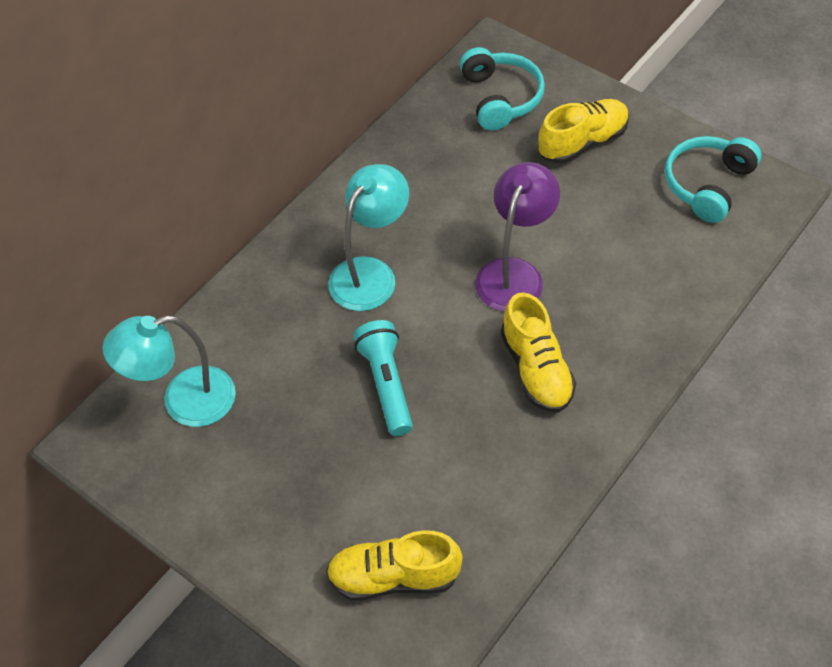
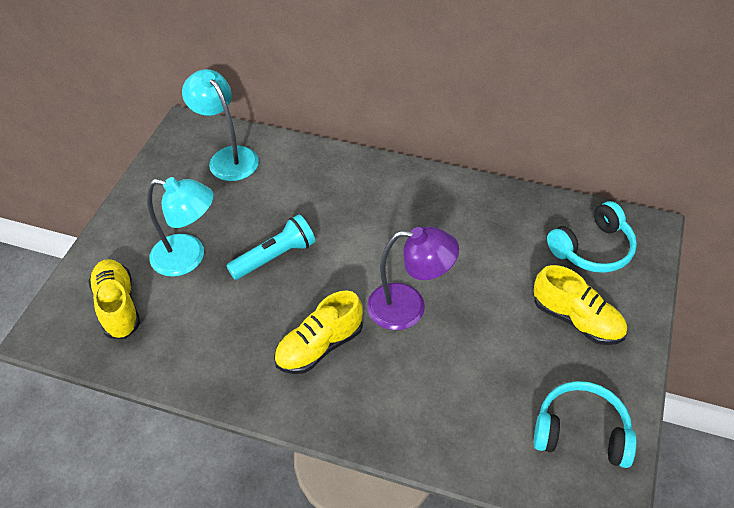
camera: 70 degrees right, 5 degrees down
turquoise lamp [328,164,409,311] -> turquoise lamp moved to [147,177,214,277]

